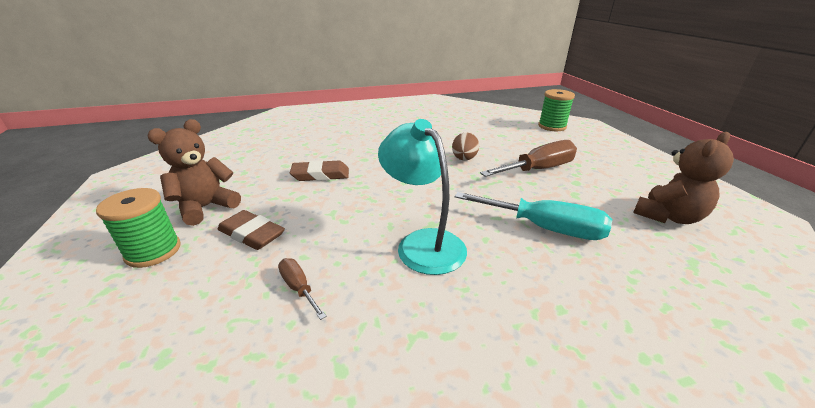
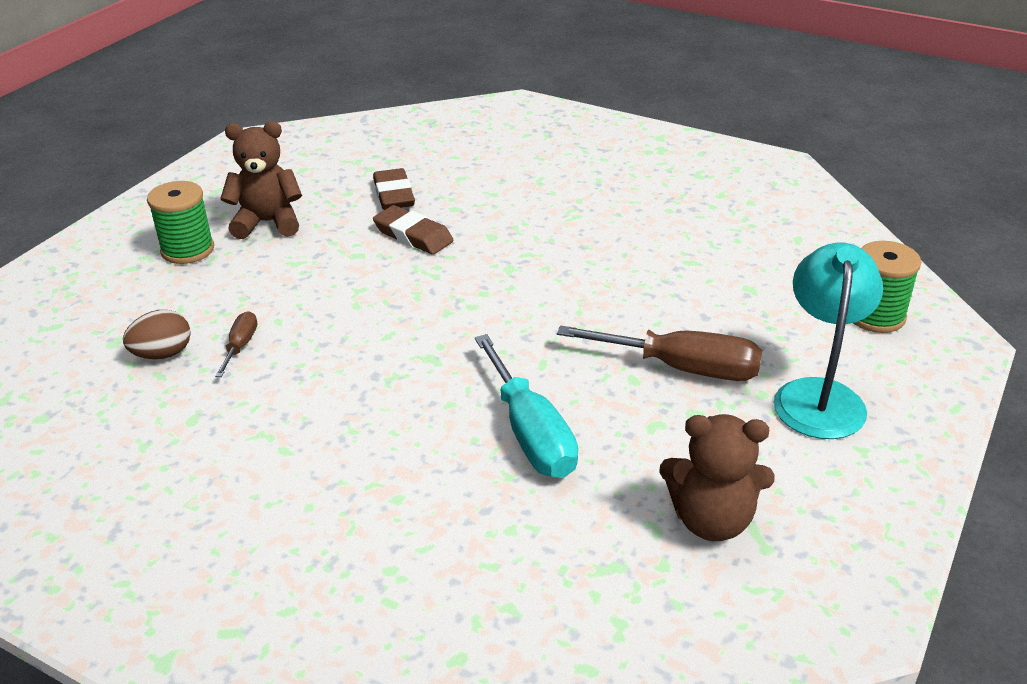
camera: 45 degrees right, 5 degrees up
brown eraser [218,210,285,250] -> brown eraser moved to [373,168,415,210]
turquoise lamp [378,119,467,275] -> turquoise lamp moved to [774,243,883,439]
brown egg [452,133,479,161] -> brown egg moved to [123,310,191,359]

